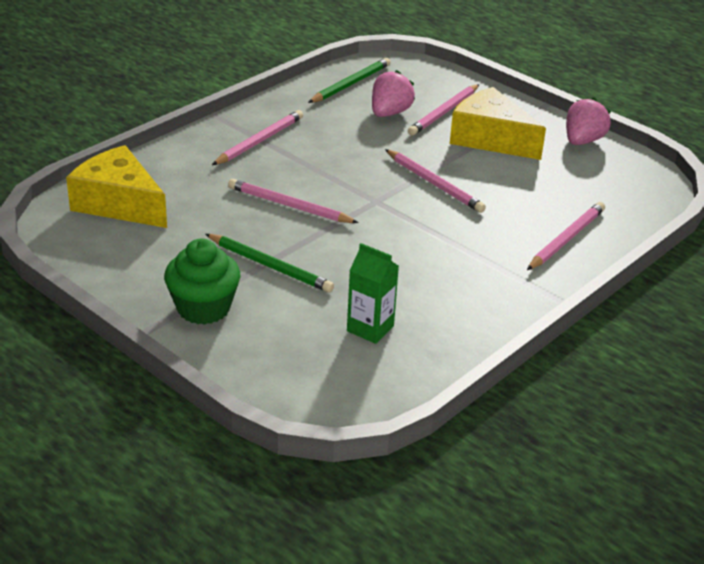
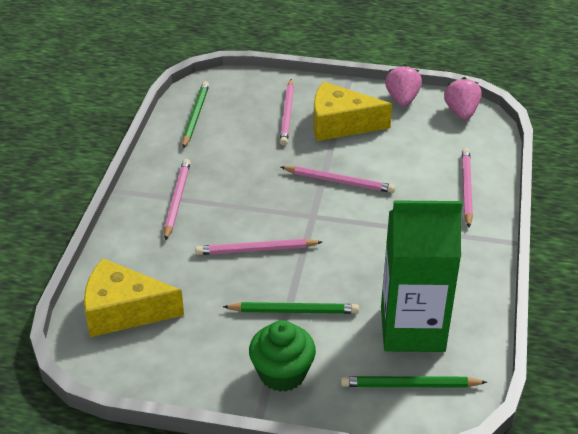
camera: 30 degrees left, 5 degrees up
green carton [347,243,399,344] -> green carton [381,200,462,352], size x2.09
pink strawberry [372,70,415,117] -> pink strawberry moved to [444,77,482,120]
none -> green pencil [341,376,487,388]

